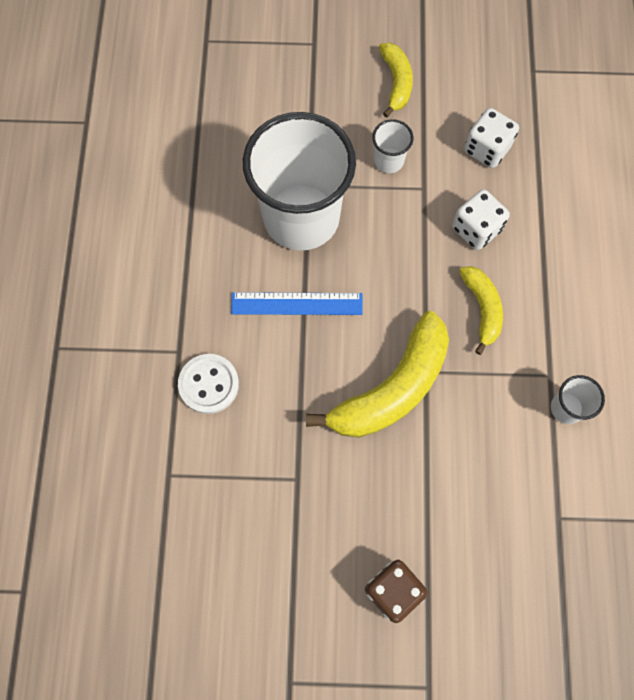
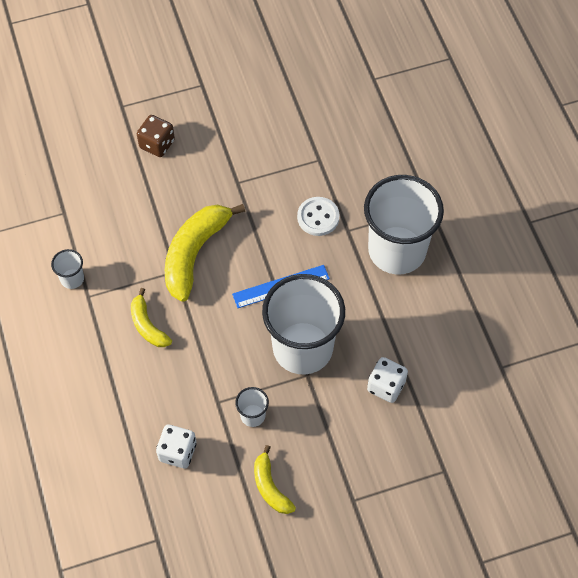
camera: 160 degrees right, 10 degrees down
white dice [452,189,510,250] -> white dice moved to [367,357,408,403]
none -> white cup [364,175,444,274]

